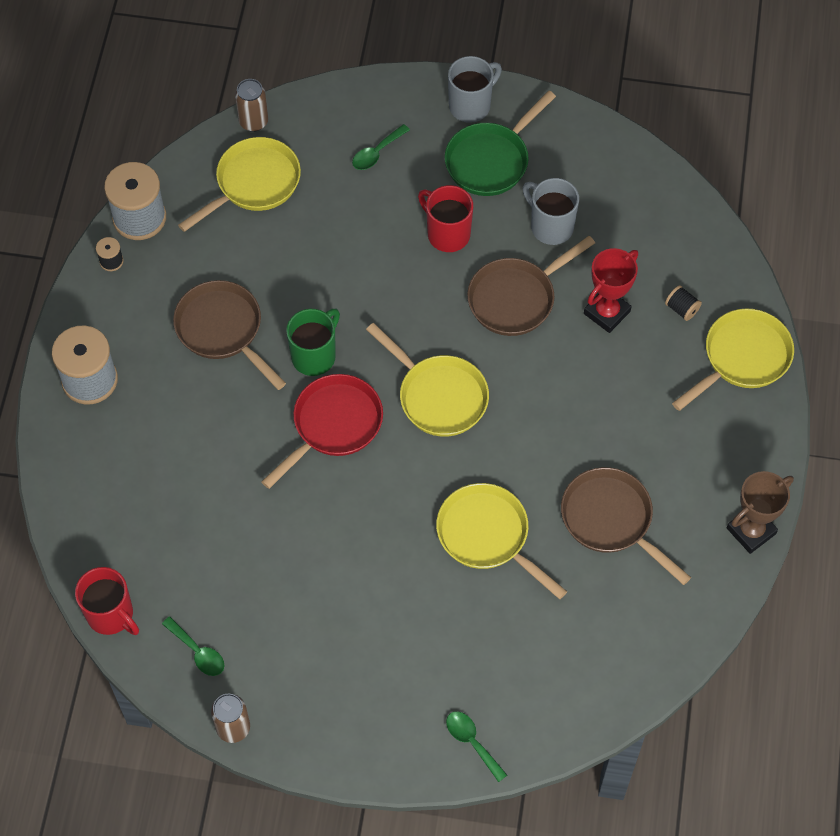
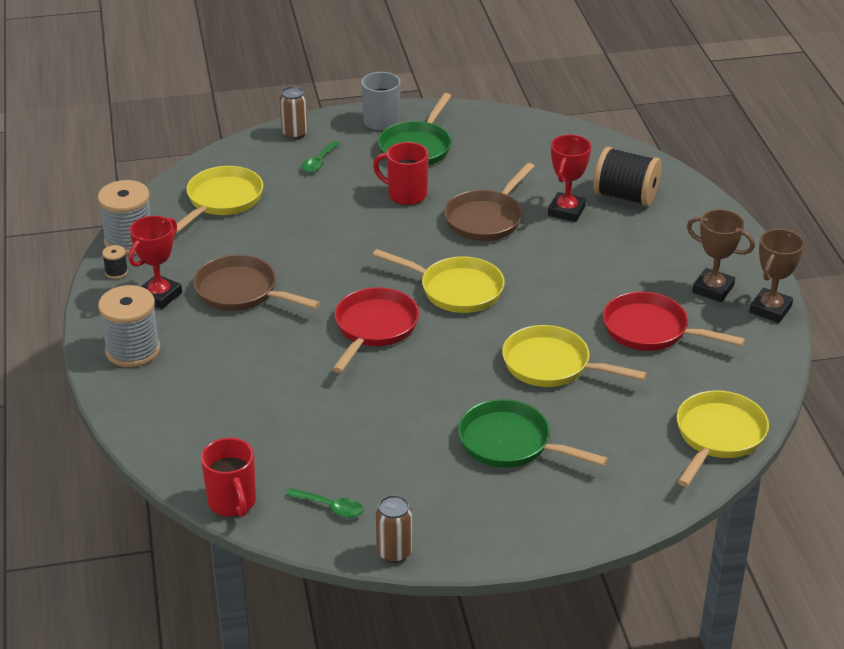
camera: 20 degrees left, 25 degrees down
red mug [75,567,139,635] -> red mug turned 45 degrees clockwise [201,438,256,517]
brown can [235,79,268,132] -> brown can moved to [280,86,308,139]
green mug [286,309,340,376] -> none
green spoon [446,711,507,782] -> none
grey mug [523,178,579,245] -> none
brown pan [561,467,691,585] -> red pan [603,292,745,351]
black spool [665,285,702,321] -> black spool [593,147,661,206], size x2.27
yellow pan [672,308,794,411] -> yellow pan moved to [677,390,769,487]
none -> red trophy [129,216,182,309]
none -> green pan [458,399,608,468]
none -> brown trophy [687,209,755,302]

